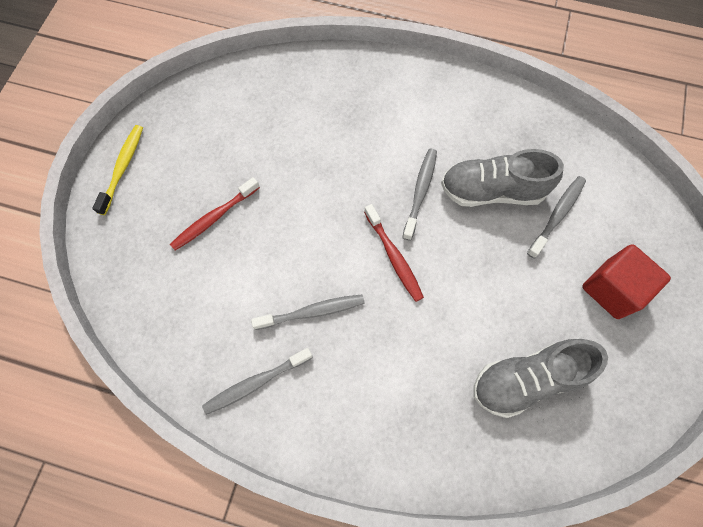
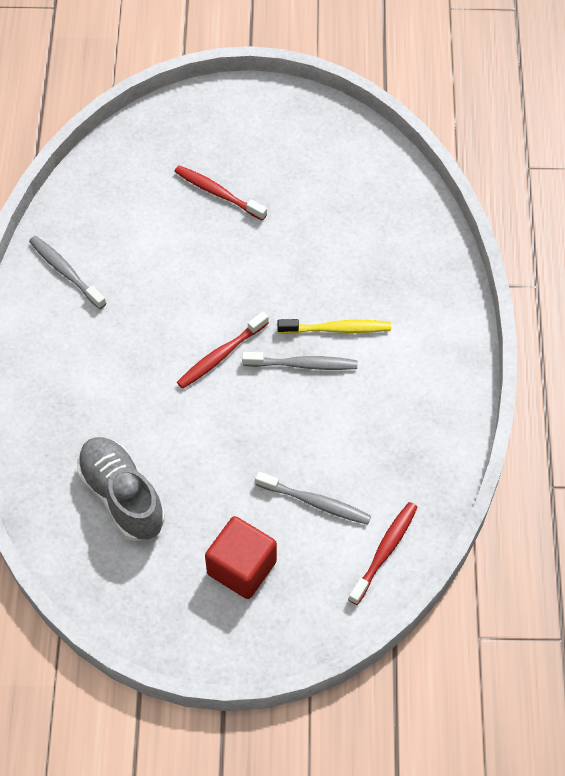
camera: 75 degrees right, 10 degrees down
yellow toothbrush [92,125,143,215] -> yellow toothbrush moved to [277,319,391,334]
grey toothbrush [251,294,365,330] -> none
grey shoe [441,149,564,207] -> none
none -> red toothbrush [348,502,418,605]

